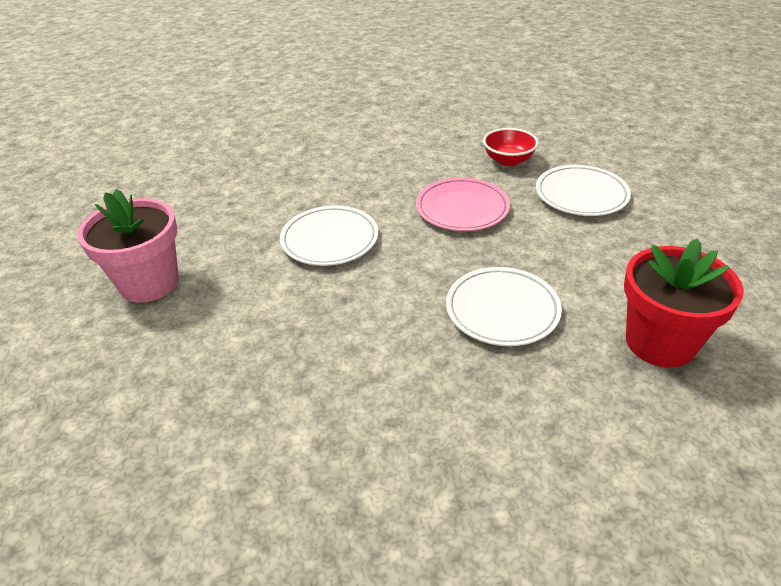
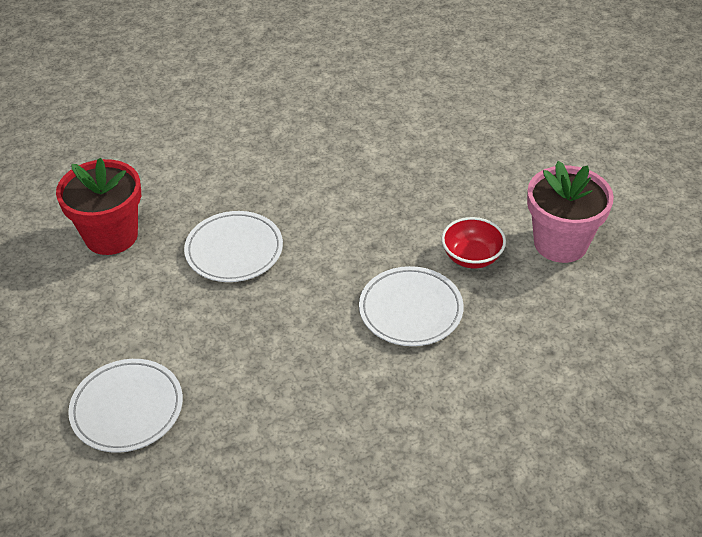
camera: 170 degrees right, 5 degrees up
pink plate [416,178,510,231] -> none
red bowl [483,128,538,166] -> red bowl moved to [441,217,506,268]

